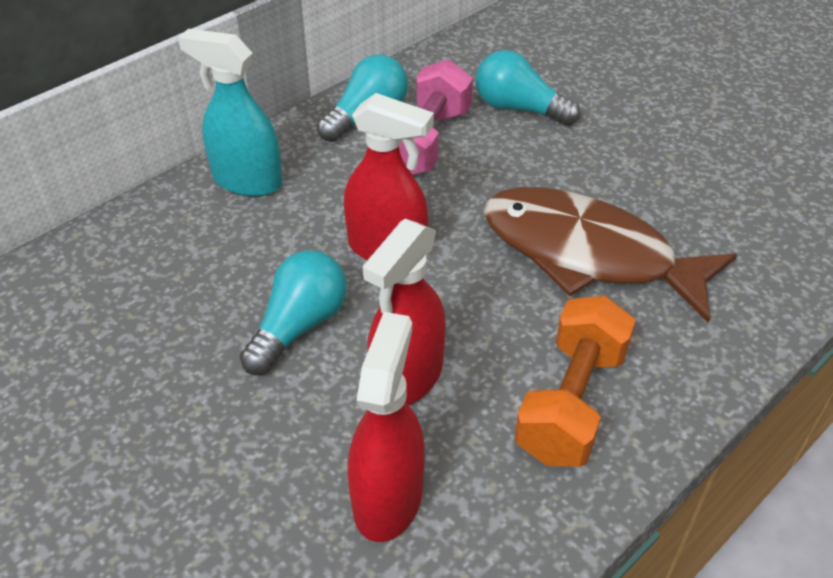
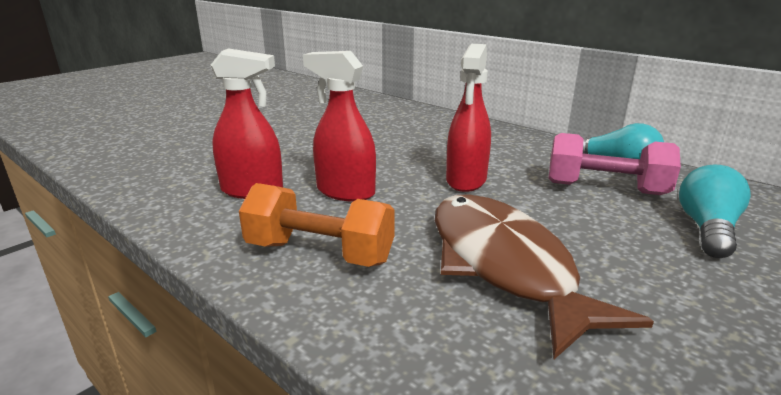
camera: 85 degrees right, 20 degrees down
turquoise spray bottle [178,29,282,197] -> none
turquoise light bulb [240,250,347,375] -> none
brown fish [483,187,737,323] -> brown fish turned 45 degrees counterclockwise [435,194,654,359]

